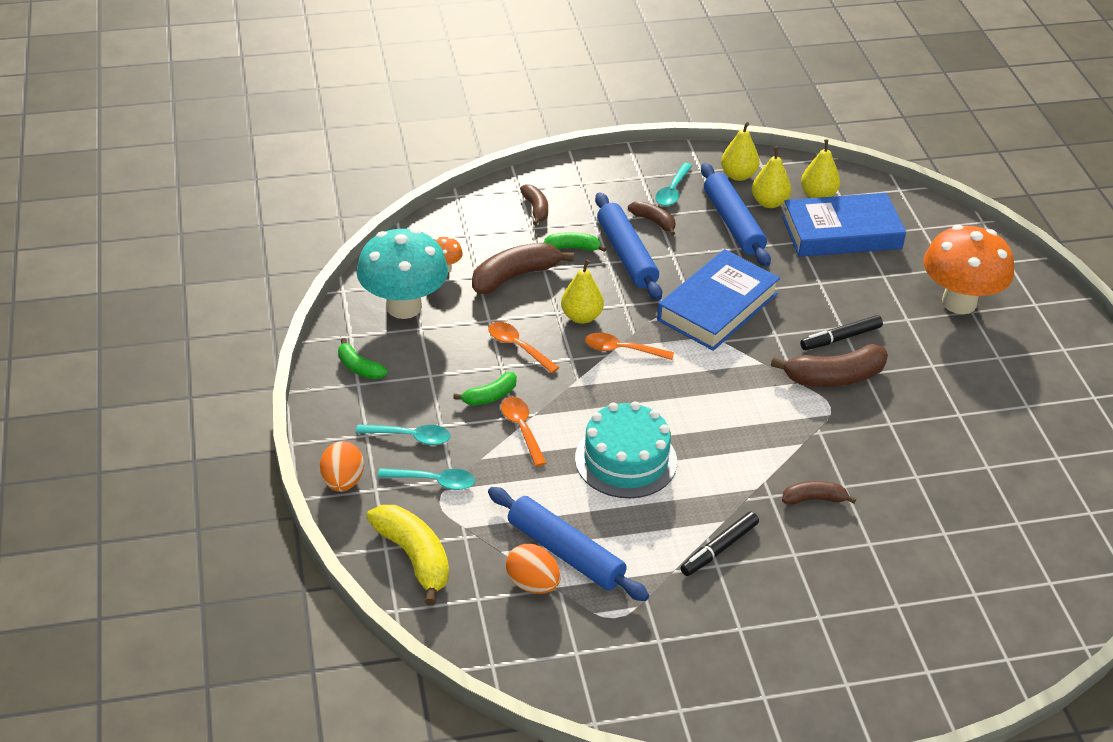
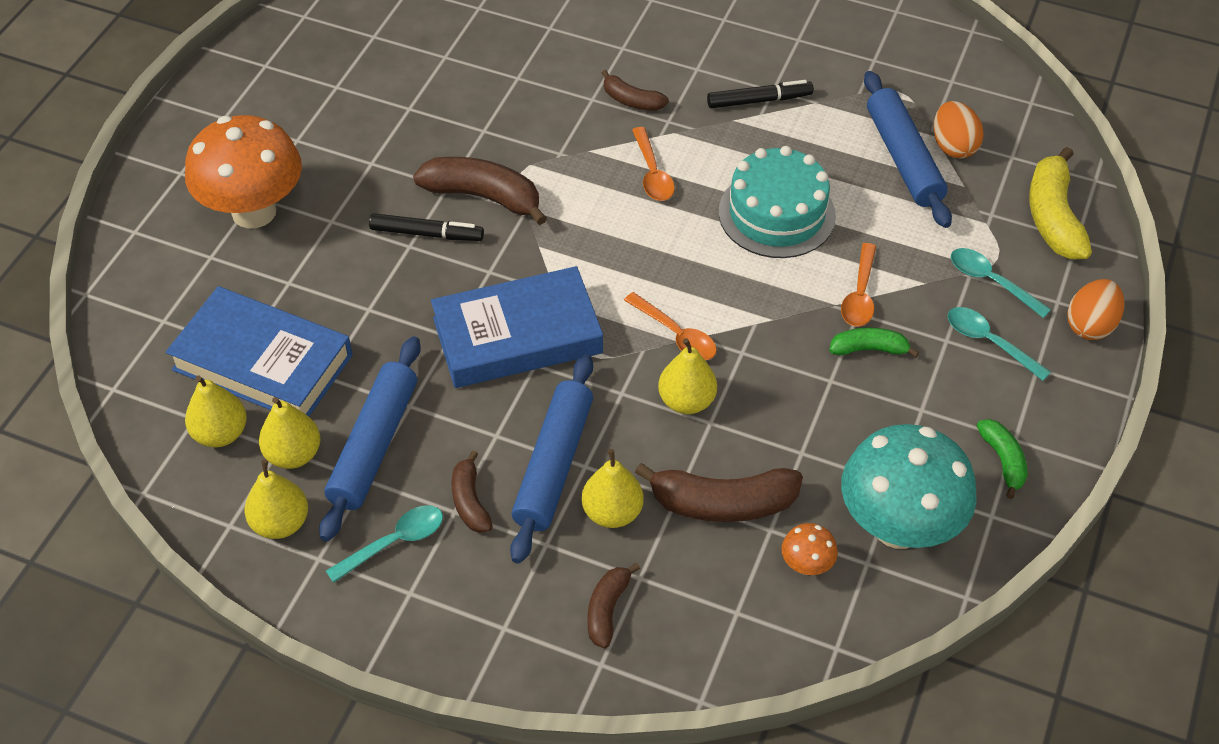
camera: 145 degrees left, 10 degrees up
orange spoon [488,322,559,373] -> orange spoon moved to [632,127,675,201]
green banana [544,232,607,252] -> yellow pear [582,449,644,528]

